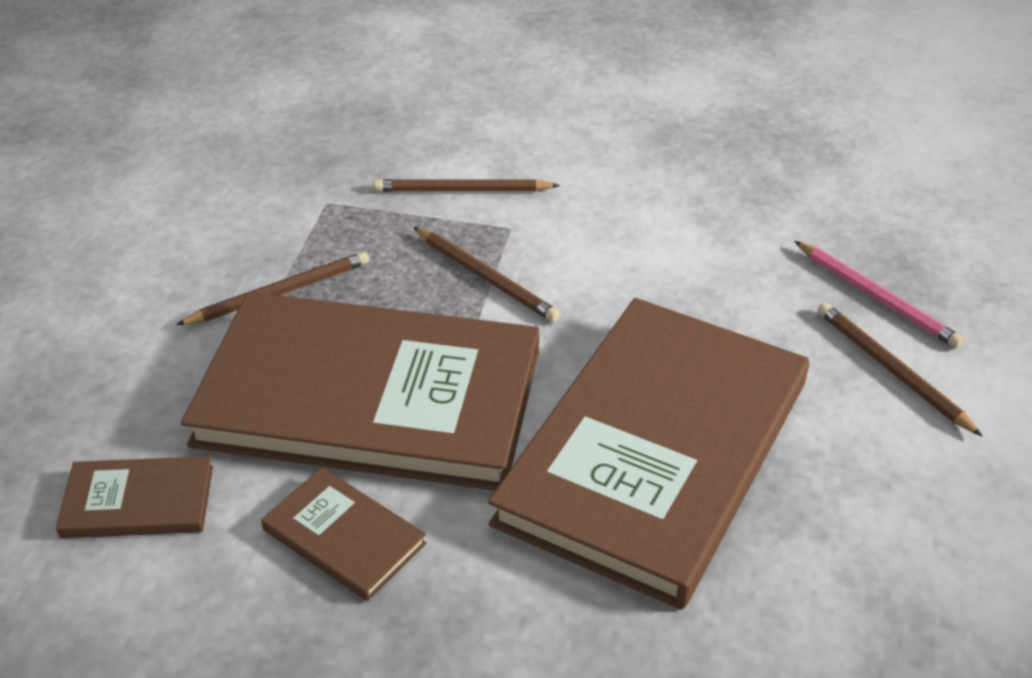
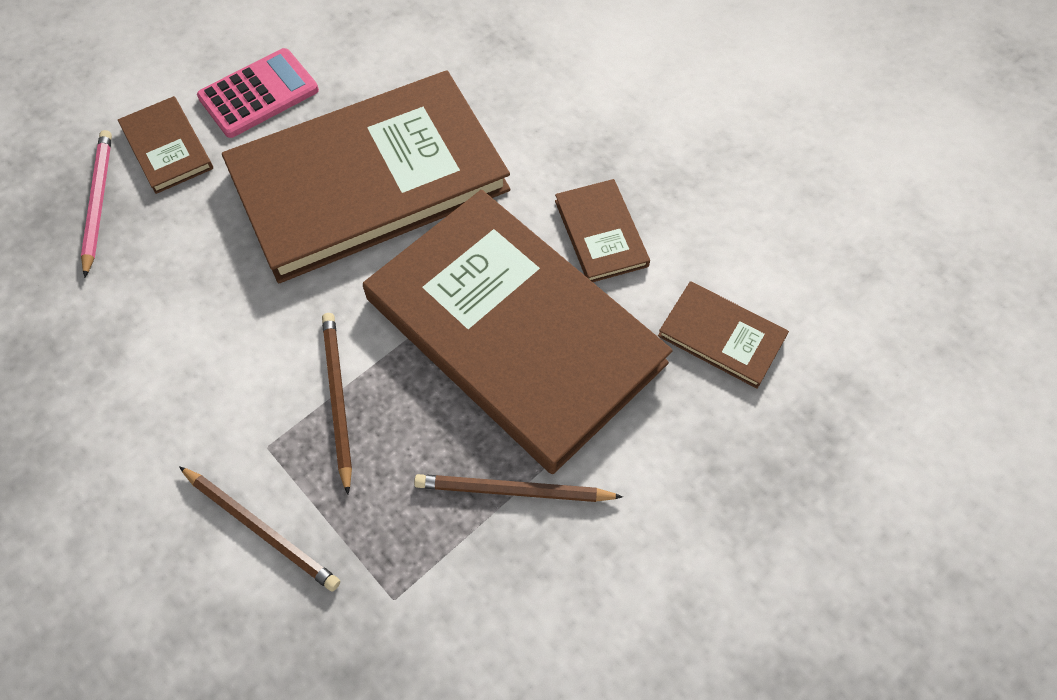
camera: 145 degrees left, 20 degrees up
brown pencil [818,302,982,436] -> brown book [118,96,213,194]
none -> pink calculator [197,48,319,138]

